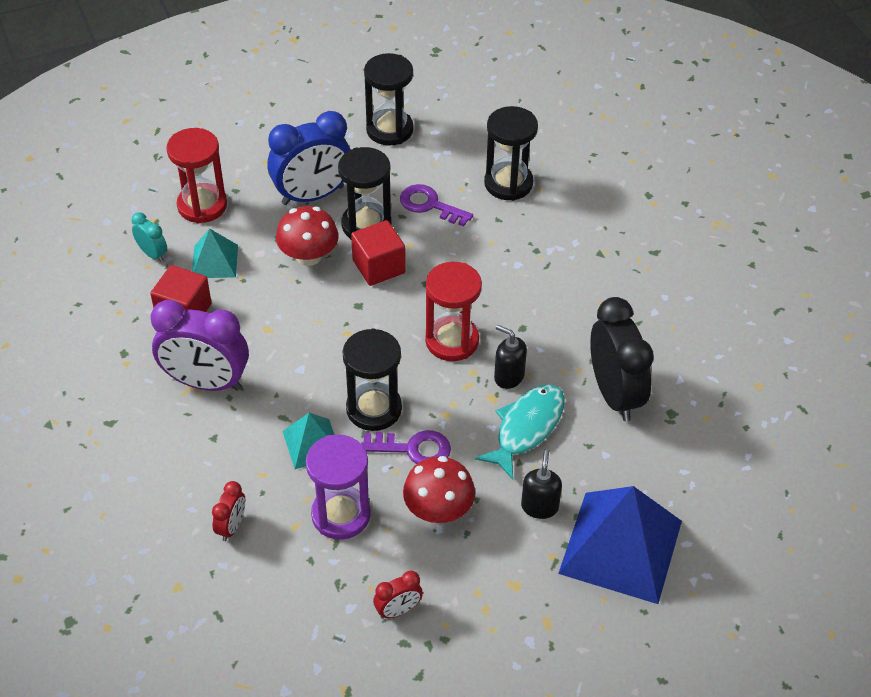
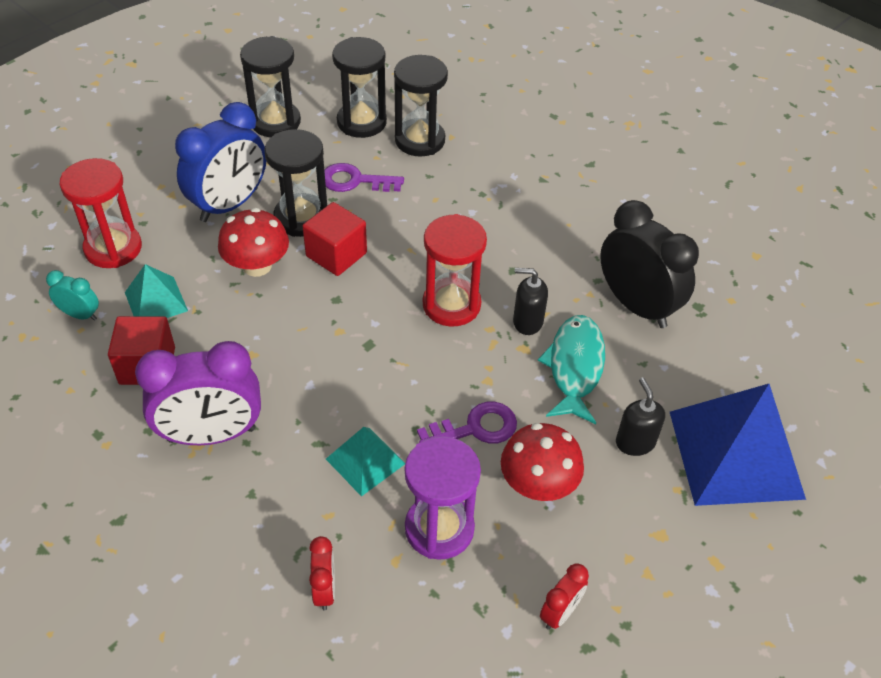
camera: 25 degrees left, 0 degrees up
black hourglass [342,328,402,431] -> black hourglass moved to [332,37,387,138]

